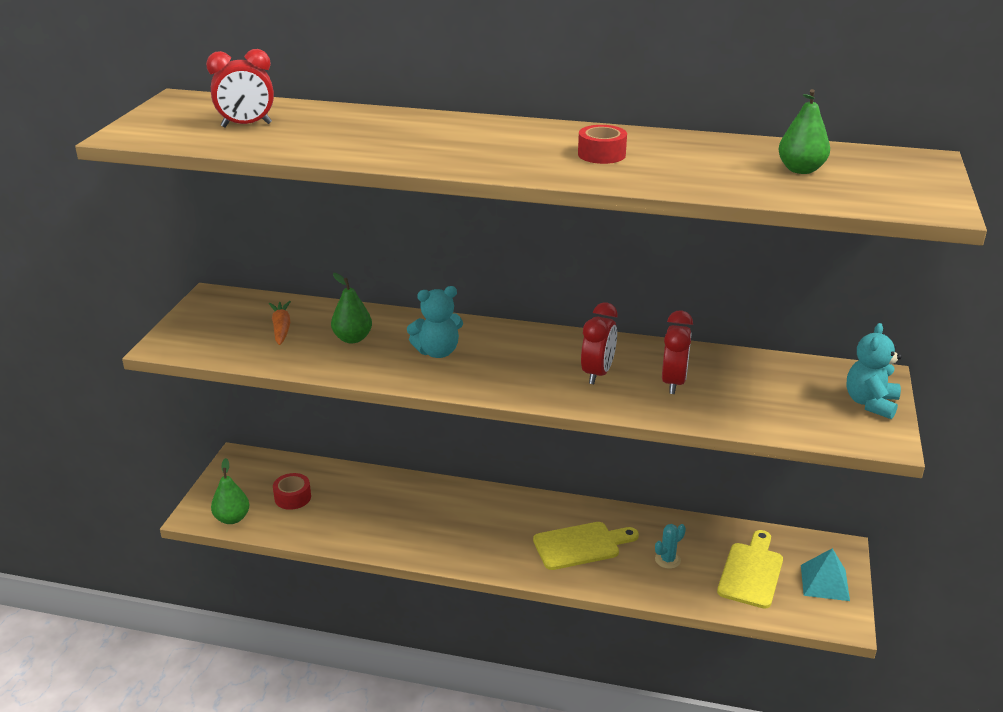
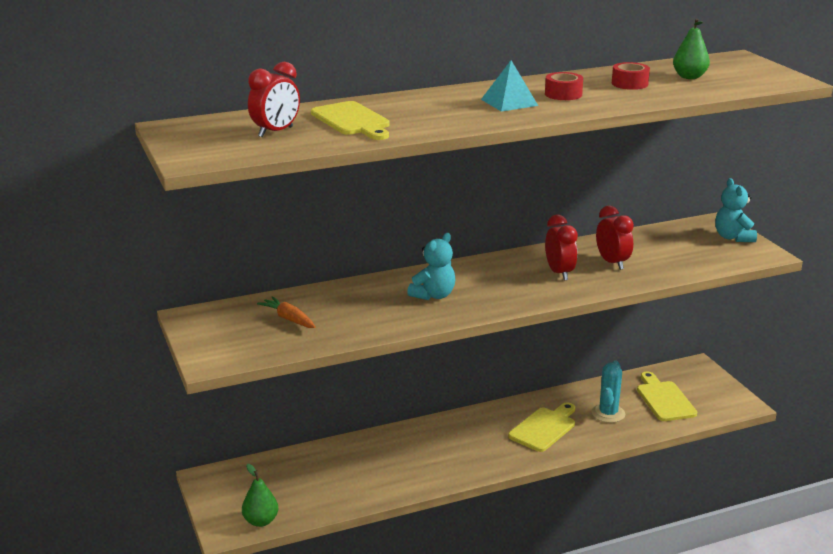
camera: 35 degrees left, 5 degrees down
red tape [273,473,311,510] -> red tape moved to [612,62,650,90]
green pear [331,273,372,343] -> none
turquoise cactus [655,524,686,569] -> turquoise cactus [592,360,625,423], size x1.61
turquoise pyramid [801,548,850,601] -> turquoise pyramid moved to [481,60,538,112]
none -> yellow cutting board [311,101,390,140]

